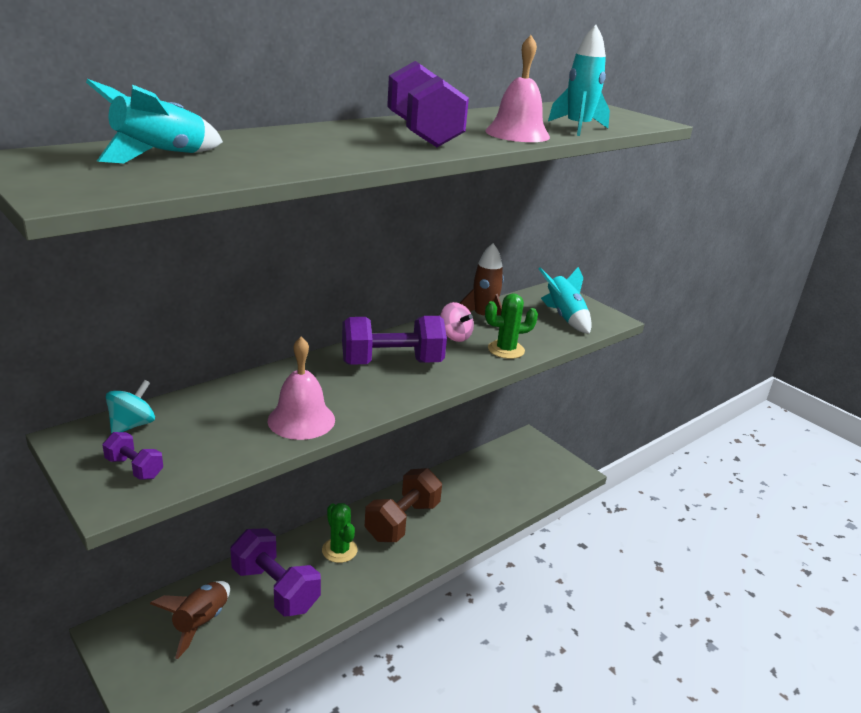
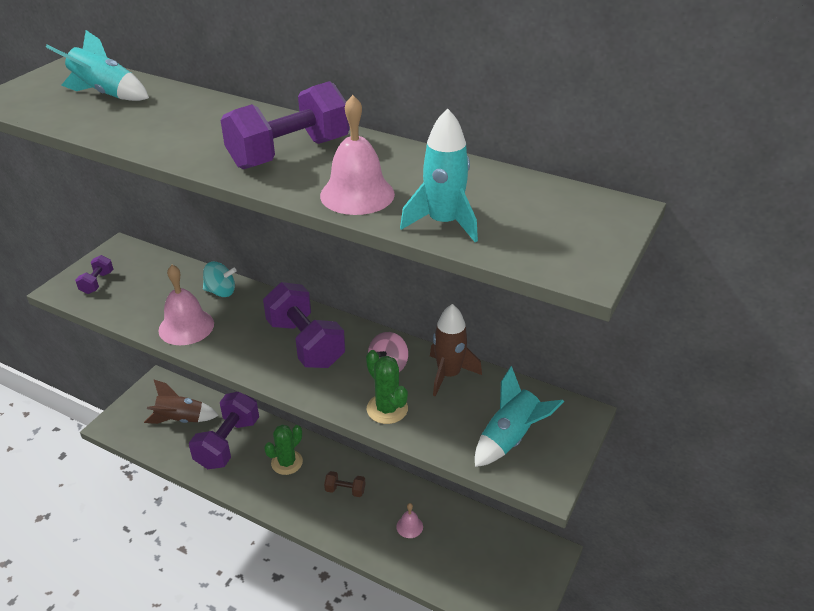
camera: 70 degrees right, 10 degrees up
turquoise spinning top [106,380,155,434] -> turquoise spinning top moved to [203,262,237,297]
brown dumbbell [365,468,442,542] -> brown dumbbell [324,471,365,497], size x0.47
none -> pink bell [396,503,423,538]

